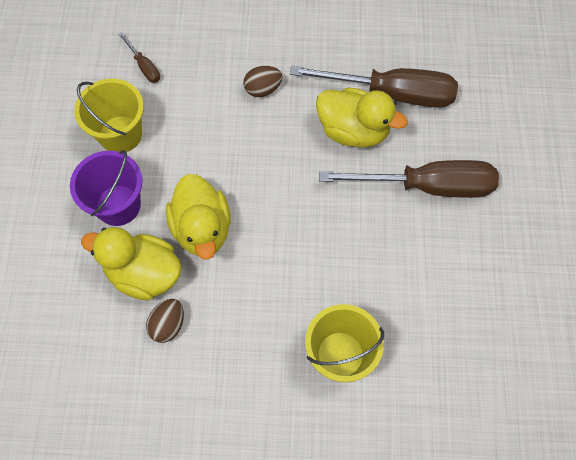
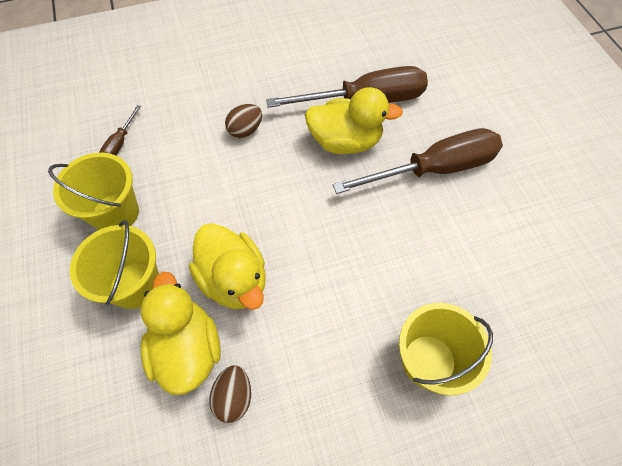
camera: 20 degrees left, 5 degrees down
purple bucket [70,150,142,226] -> yellow bucket [70,220,159,309]
yellow duck [81,227,182,301] -> yellow duck turned 75 degrees clockwise [140,272,221,395]
brown screwdriver [118,32,160,83] -> brown screwdriver turned 75 degrees clockwise [99,105,141,155]

